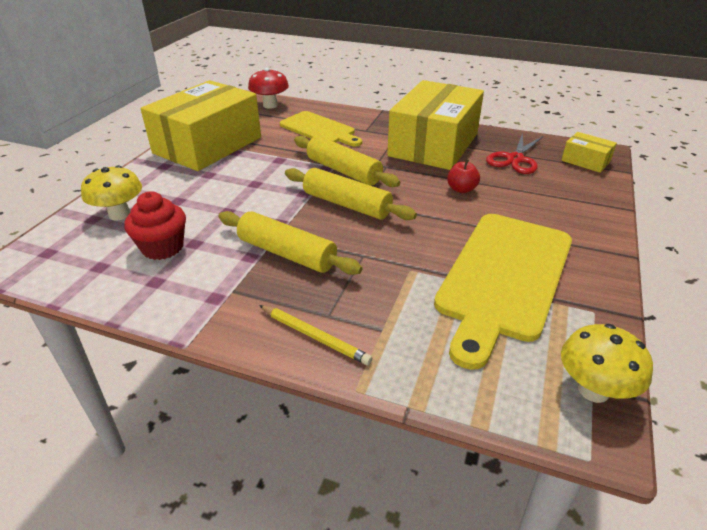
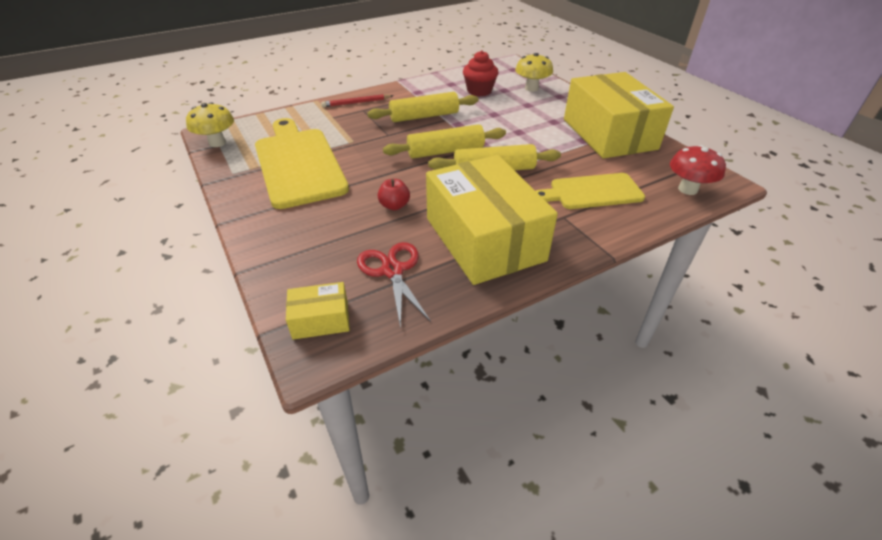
camera: 130 degrees right, 5 degrees up
yellow pencil [259,305,372,365] -> red pencil [321,94,393,107]

